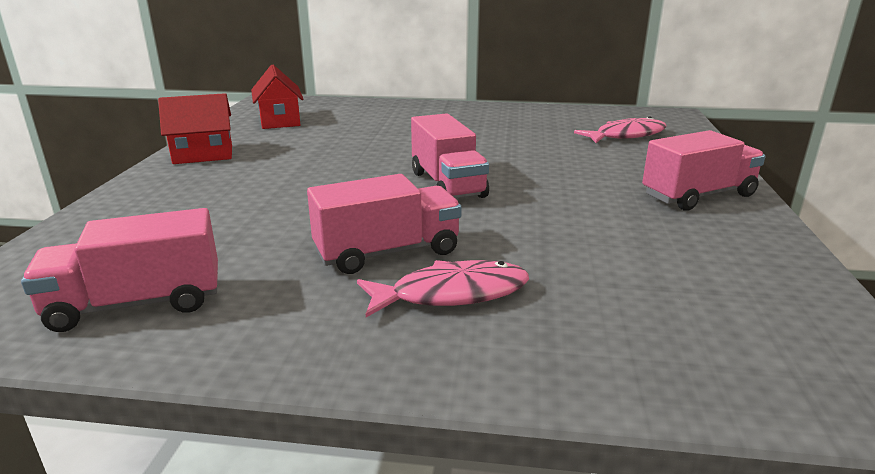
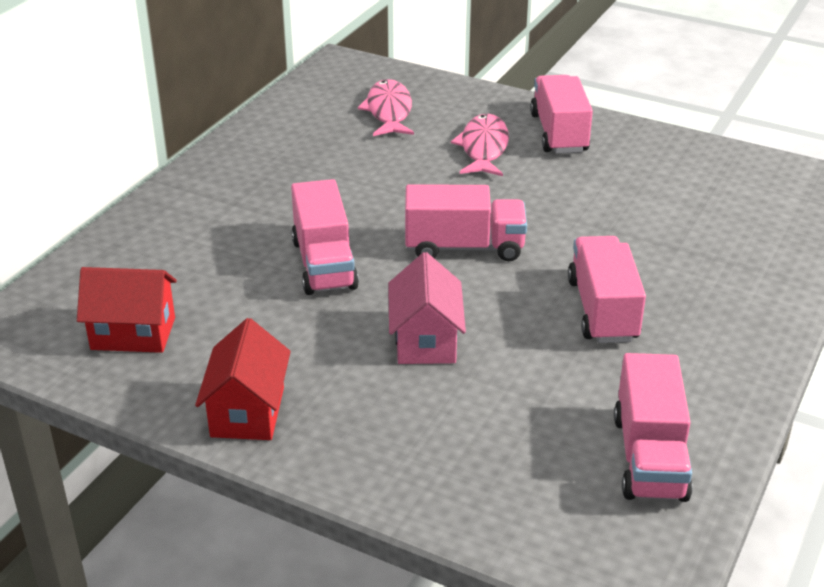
camera: 70 degrees left, 10 degrees up
pink fish [357,260,529,317] -> pink fish moved to [451,114,509,176]
none -> pink truck [291,179,359,295]
none -> pink house [388,252,466,364]

